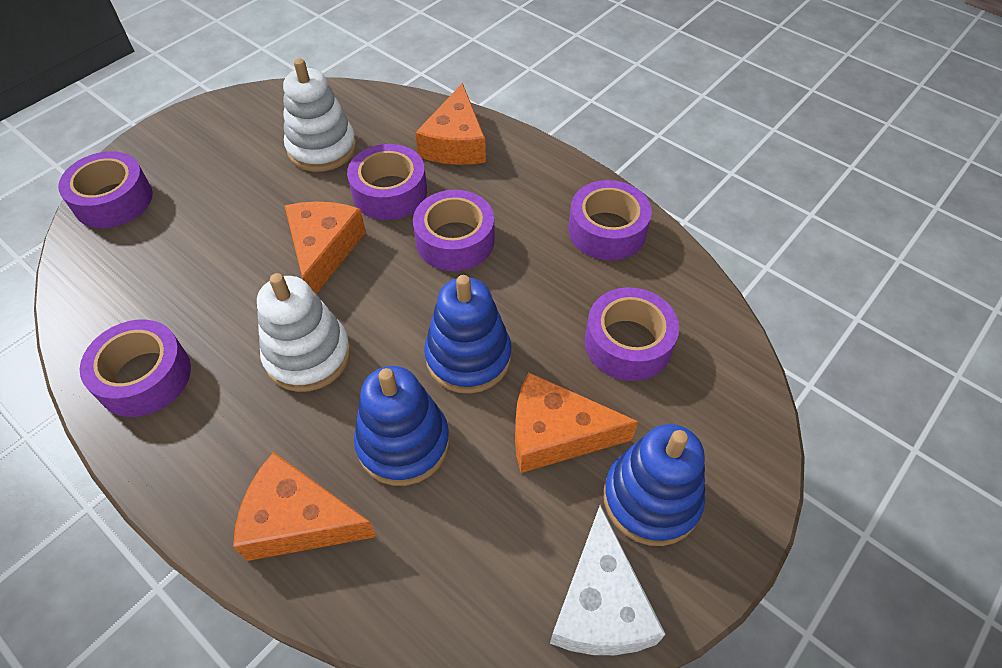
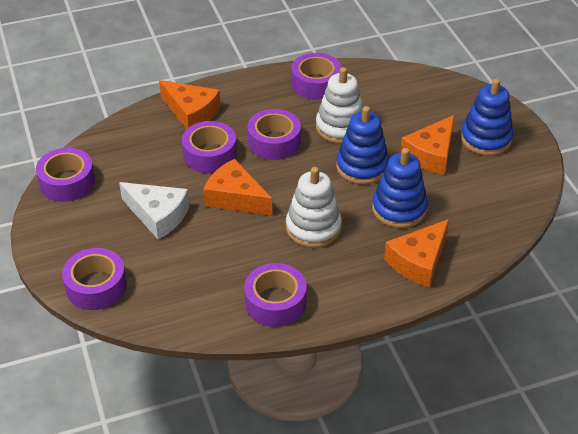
camera: 60 degrees left, 10 degrees down
white stacking toy [283,58,356,172] -> white stacking toy moved to [316,67,363,144]
white cheese [550,505,666,655] -> white cheese moved to [119,182,189,240]
purple tape [585,287,679,381] -> purple tape moved to [36,148,95,202]

